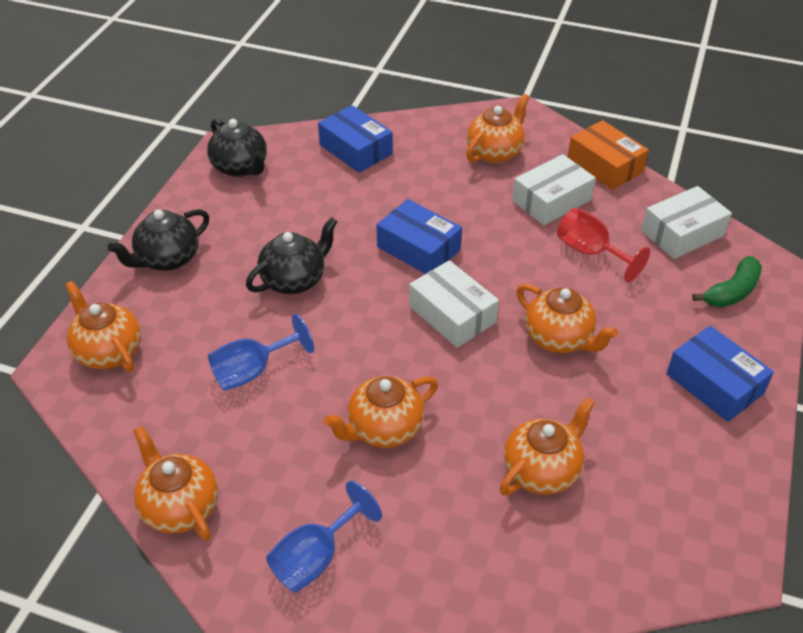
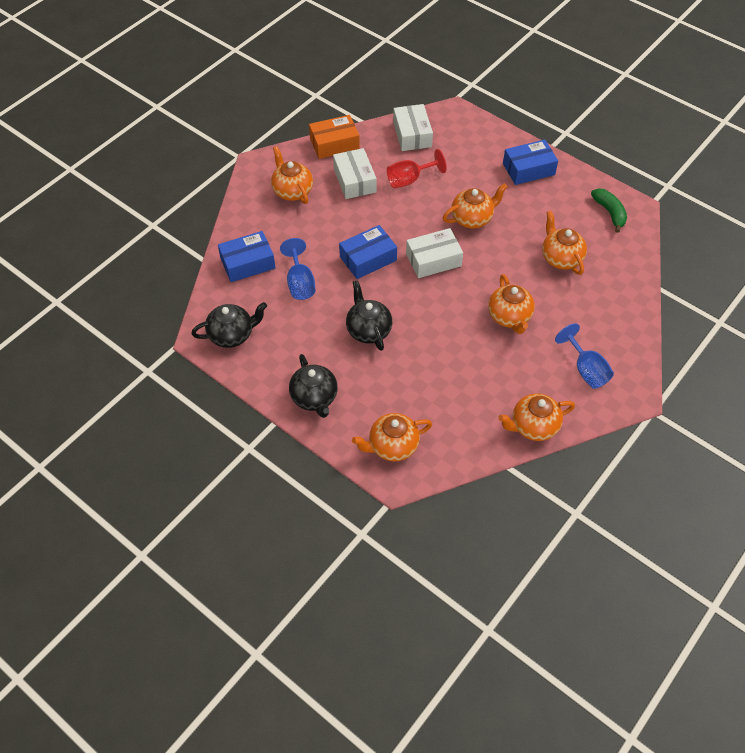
camera: 70 degrees left, 10 degrees up
blue goblet [208,314,314,391] -> blue goblet moved to [280,238,316,300]
green banana [692,256,762,307] -> green banana moved to [591,188,627,233]

